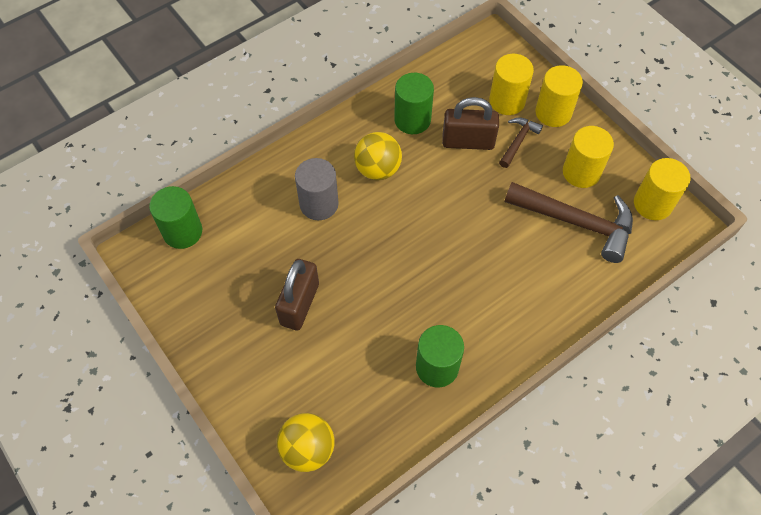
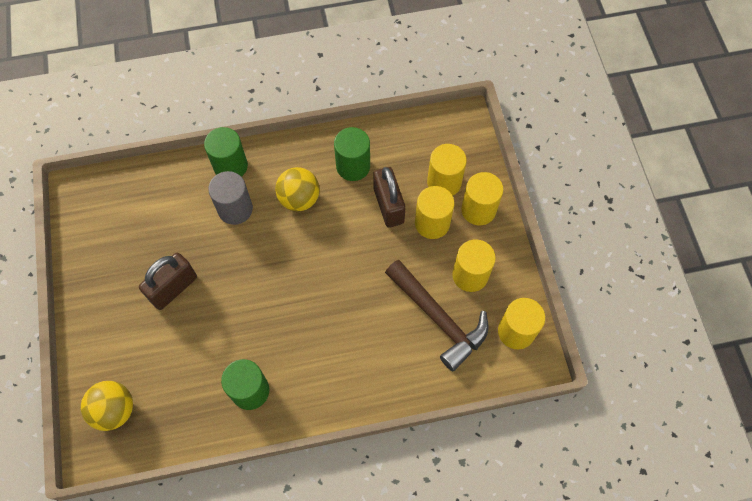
camera: 25 degrees right, 5 degrees up
green cylinder [149,186,202,249] -> green cylinder moved to [204,127,248,177]
brown padlock [442,97,499,150] -> brown padlock turned 45 degrees clockwise [374,167,406,228]
brown hammer [499,117,543,168] -> yellow cylinder [415,186,454,239]

